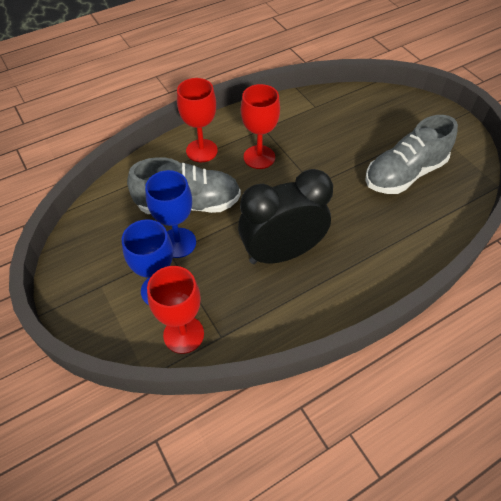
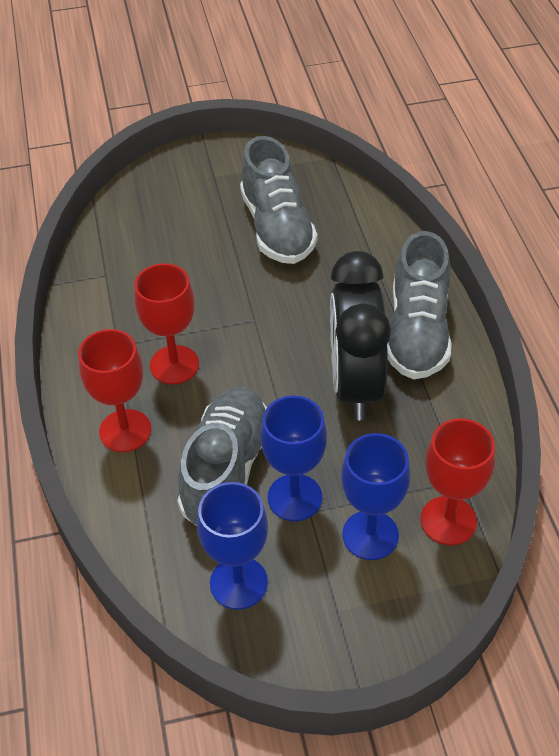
camera: 70 degrees left, 5 degrees down
none -> blue goblet [197,482,268,610]
none -> grey shoe [387,231,452,379]

